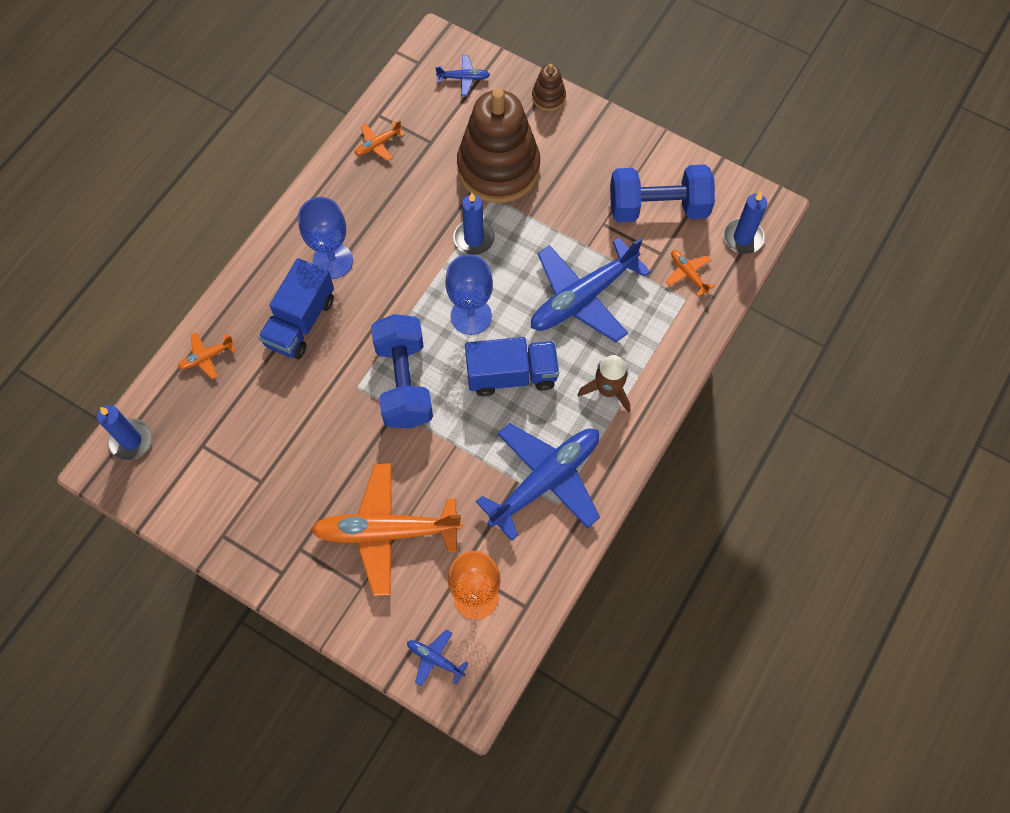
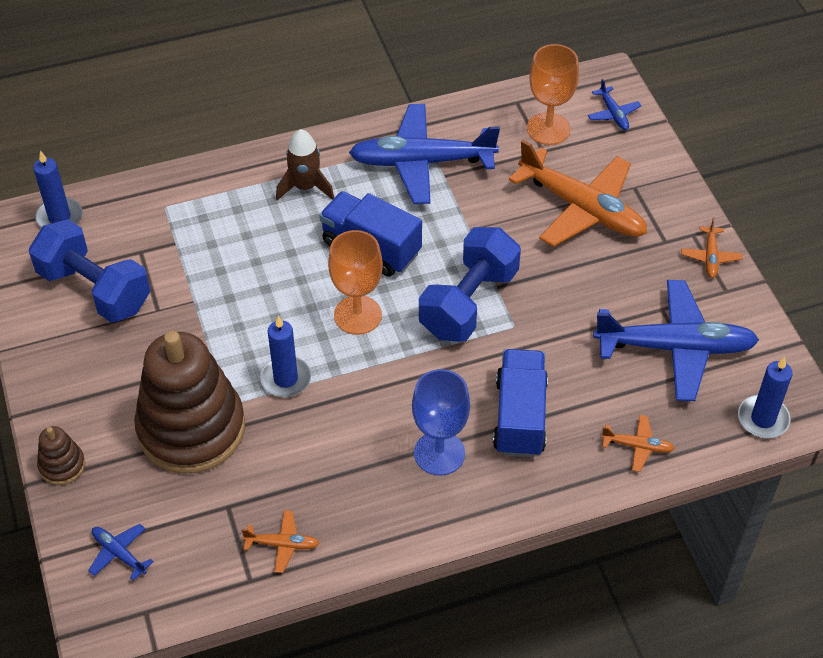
camera: 140 degrees left, 15 degrees down
blue truck [258,258,334,359] -> blue truck turned 60 degrees counterclockwise [493,349,548,457]
blue goblet [445,254,493,335] -> orange goblet [328,230,383,335]
blue plane [531,238,651,342] -> blue plane moved to [593,280,759,401]
orange plane [666,250,715,297] -> orange plane moved to [681,217,743,278]

